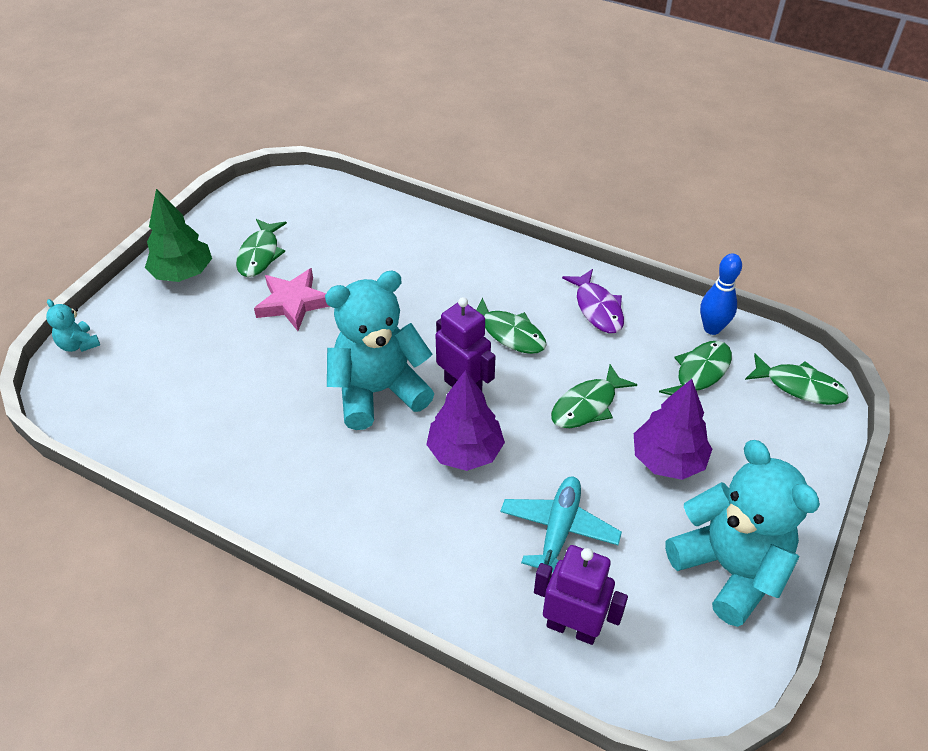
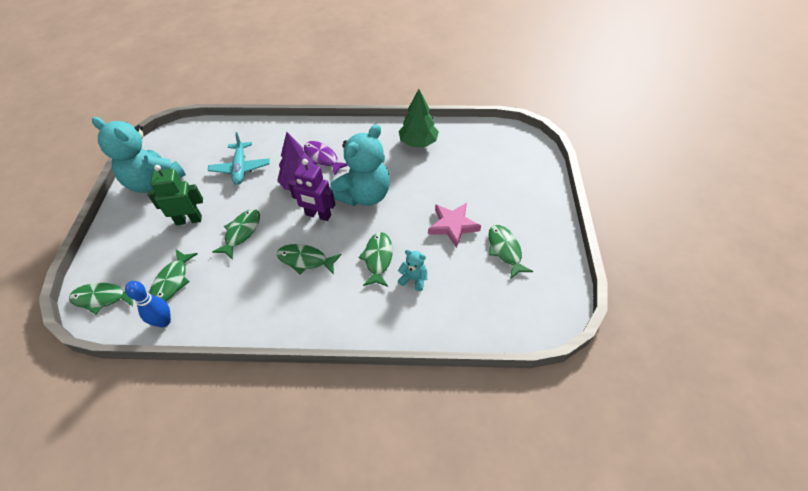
camera: 155 degrees right, 5 degrees up
turquoise teddy bear [46,299,100,352] -> turquoise teddy bear moved to [398,250,427,291]
green tree [145,189,212,282] -> green tree moved to [399,89,439,147]
purple robot [534,545,628,645] -> none
purple fish [562,269,624,333] -> purple fish moved to [304,141,348,176]
purple tree [634,379,712,480] -> green robot [148,165,203,225]
none -> green fish [358,232,393,287]

